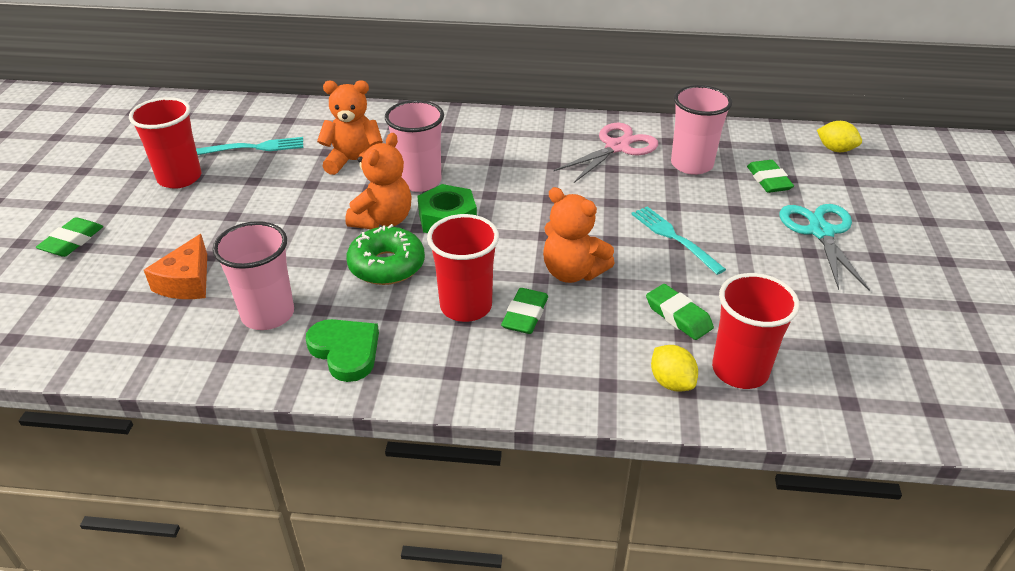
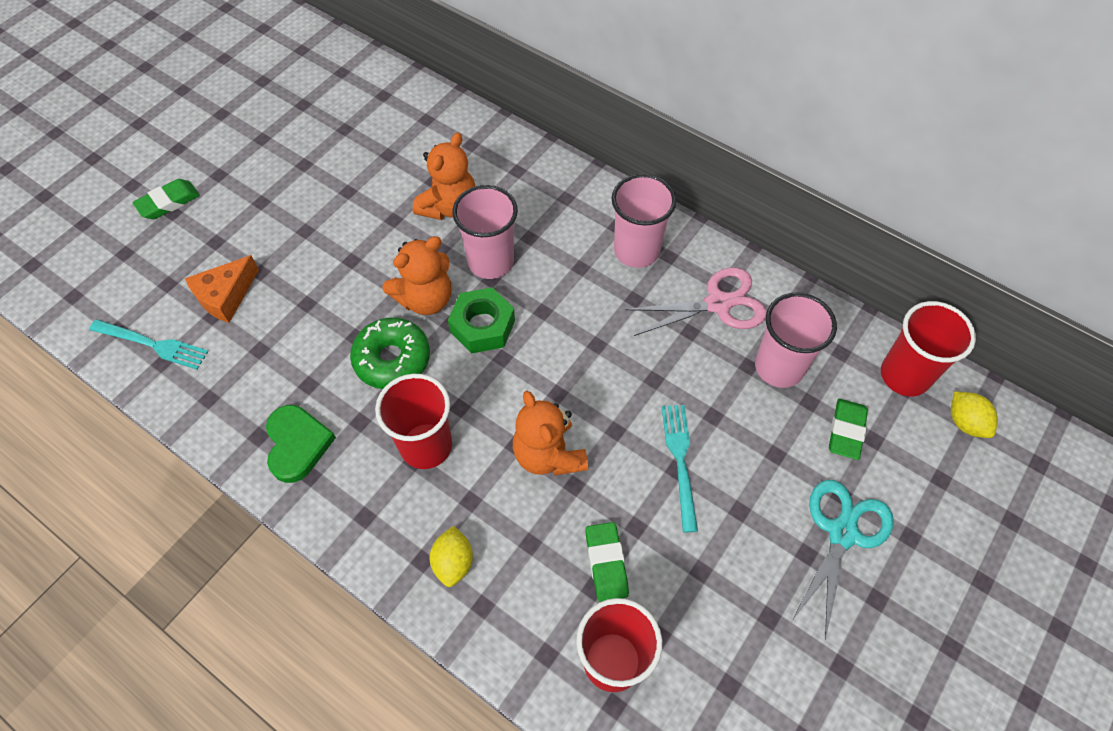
camera: 30 degrees right, 20 degrees up
red cup [129,97,201,189] -> red cup moved to [881,301,976,396]
turquoise fork [196,137,303,155] -> turquoise fork moved to [89,319,209,370]
pink cup [212,221,294,330] -> pink cup moved to [611,174,676,268]
orange teddy bear [317,80,383,175] -> orange teddy bear turned 90 degrees clockwise [413,132,475,220]
green eraser [501,288,548,334] -> none
yellow lemon [651,345,698,392] -> yellow lemon moved to [430,526,473,587]

